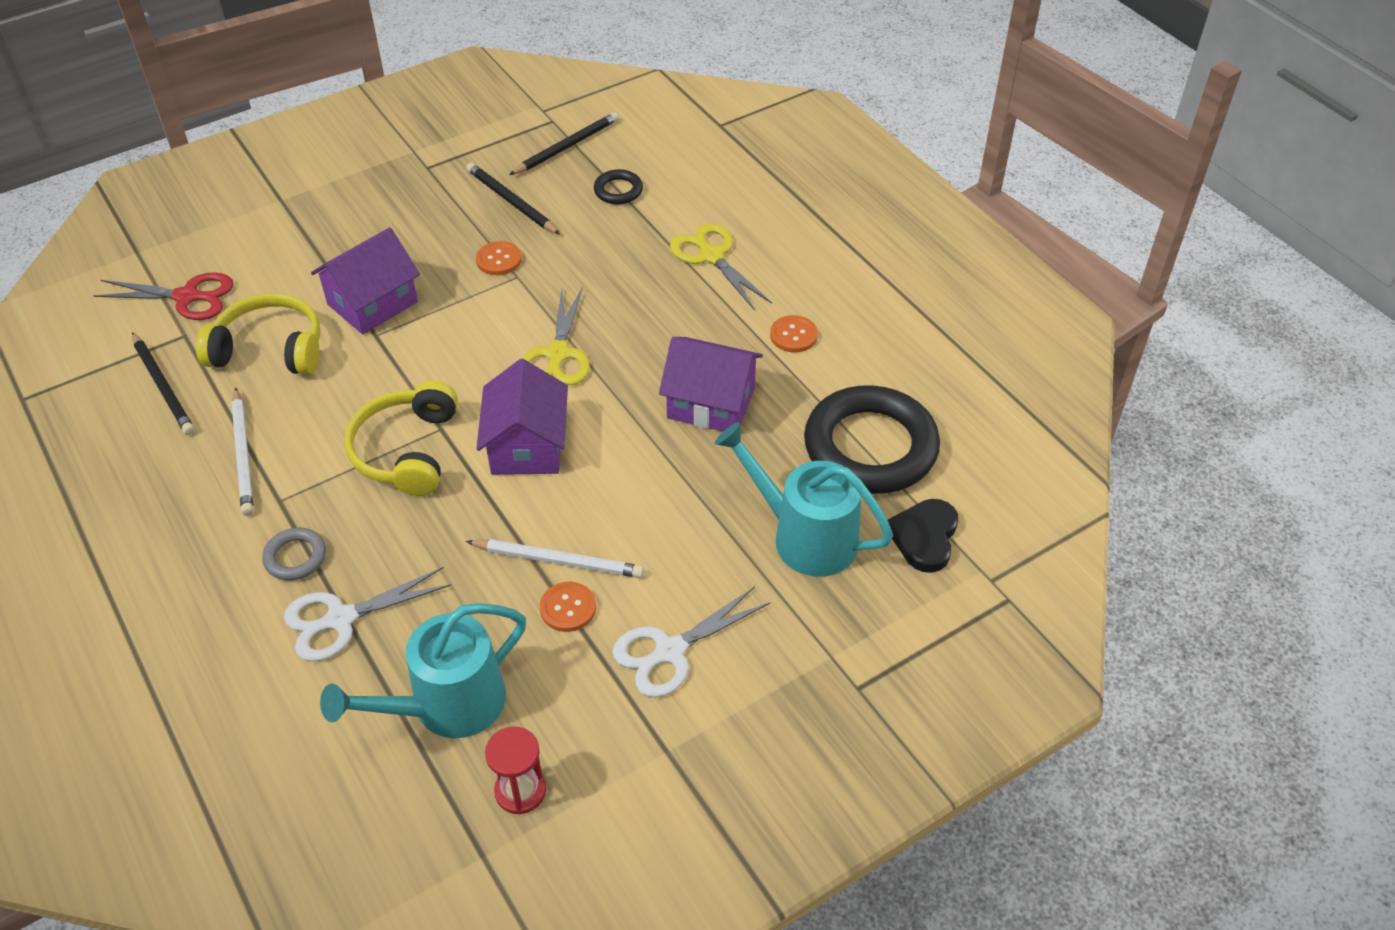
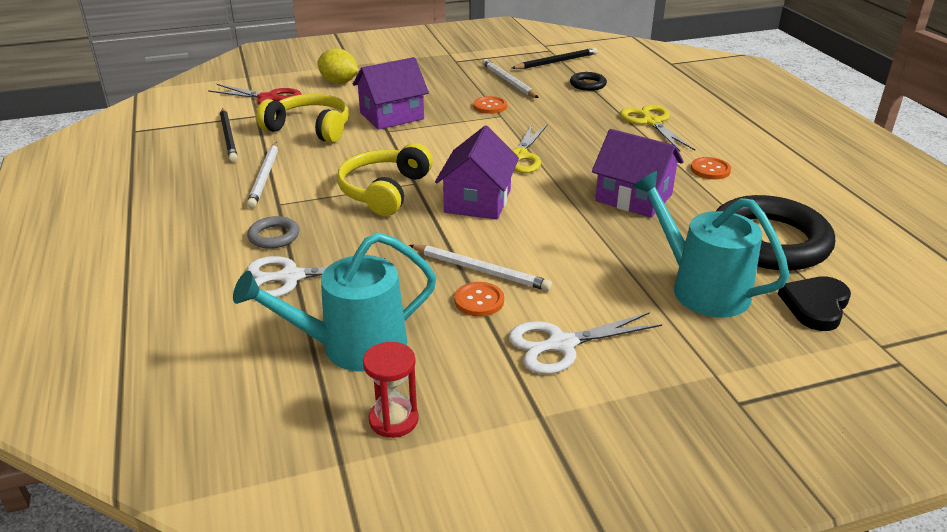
camera: 15 degrees right, 15 degrees down
black pencil [466,163,560,235] -> white pencil [482,59,539,98]
none -> yellow lemon [317,48,358,84]

